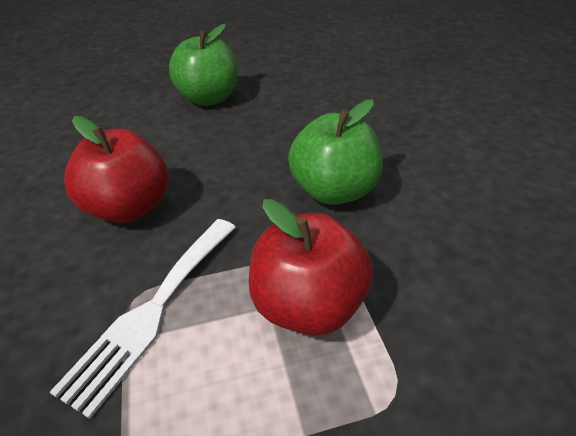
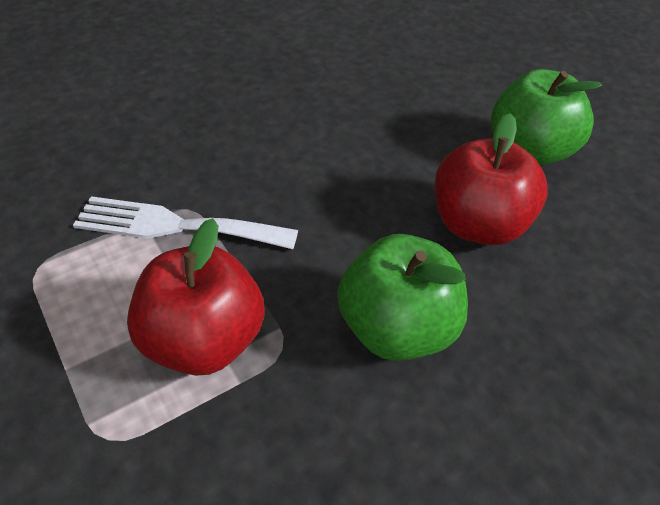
camera: 70 degrees right, 5 degrees up
red apple [64,116,169,223] -> red apple moved to [434,113,548,245]

